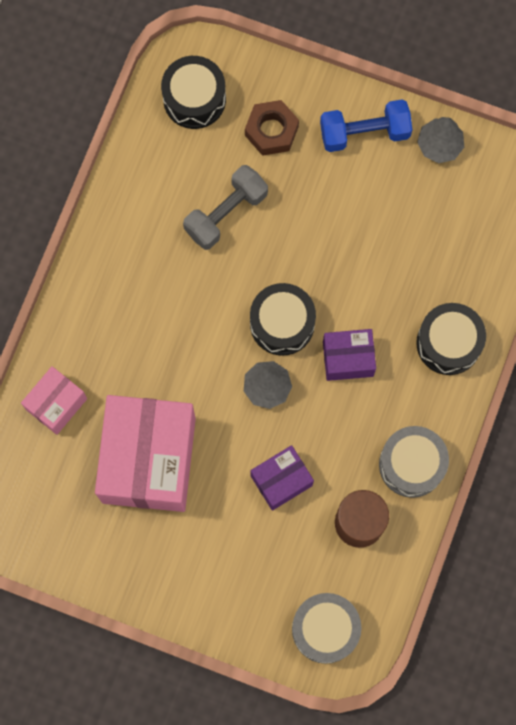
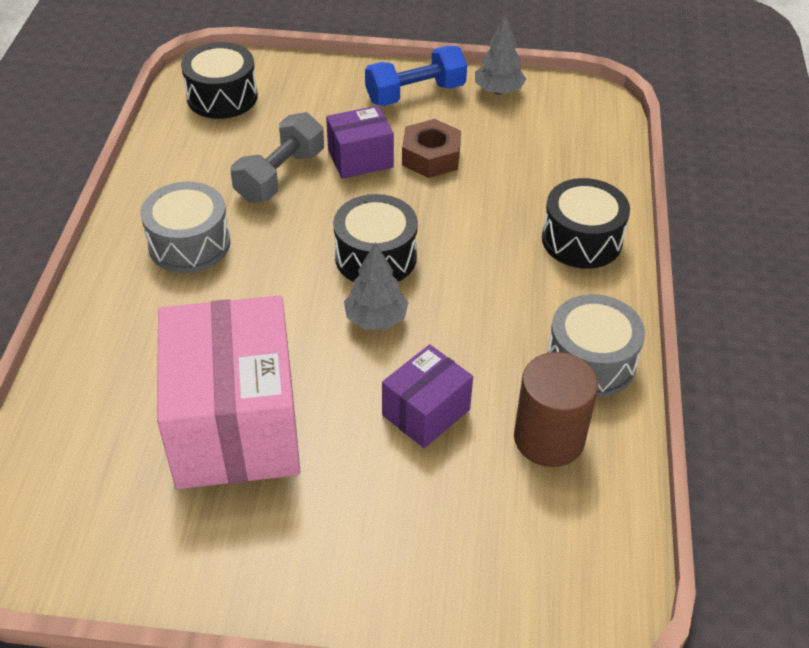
camera: 15 degrees left, 30 degrees down
pink box [21,366,87,435] -> none
brown nut [245,100,299,156] -> brown nut moved to [402,119,461,178]
grey drum [292,593,361,664] -> grey drum moved to [140,182,230,273]
purple box [323,329,376,381] -> purple box moved to [326,106,394,179]

